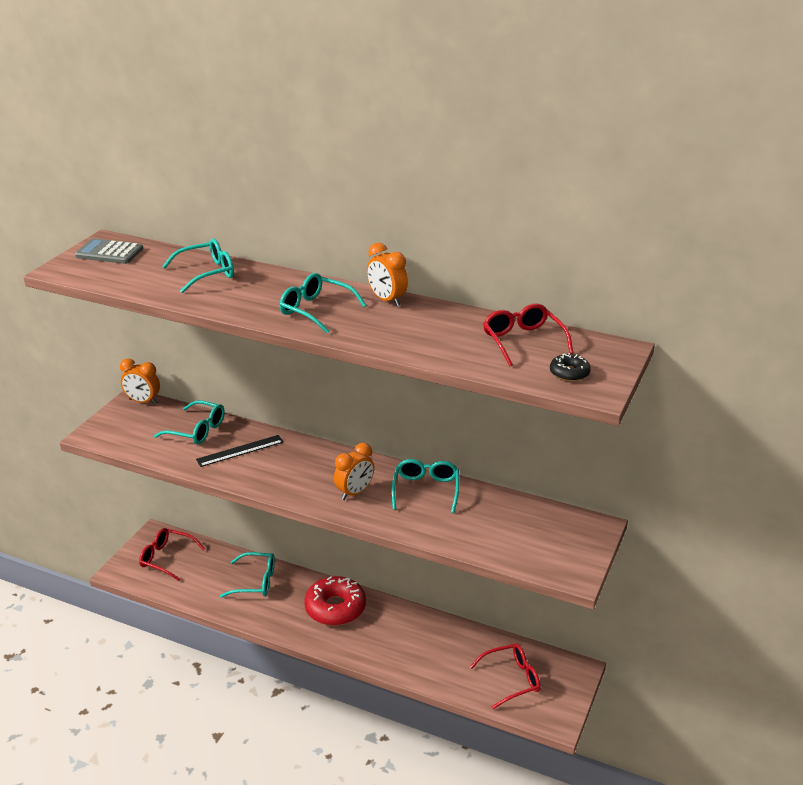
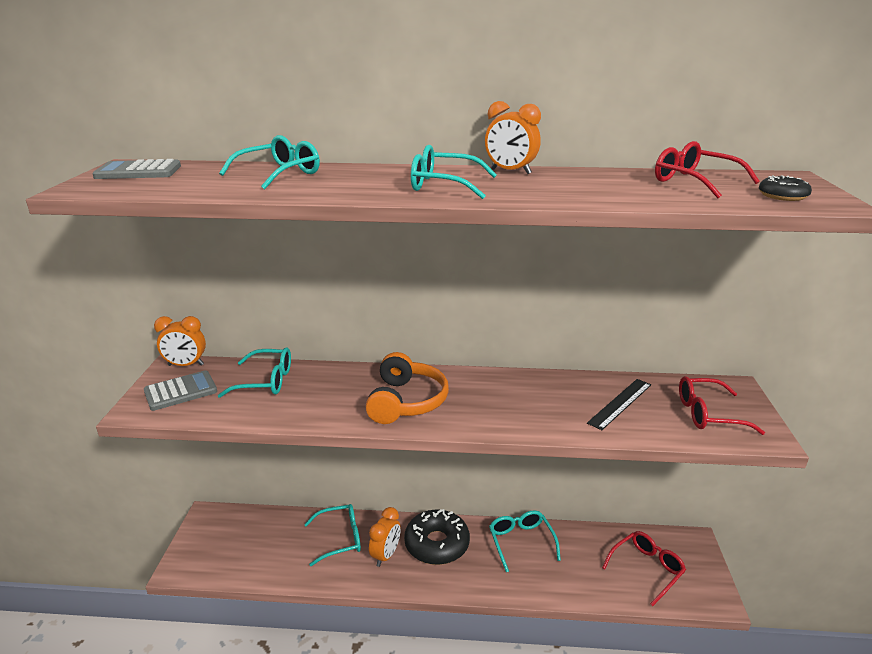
camera: 20 degrees left, 5 degrees down
red glasses [139,528,205,581] -> red glasses moved to [679,376,765,435]
black ruler [196,435,284,467] -> black ruler moved to [587,379,651,430]
red donut [304,576,366,626] -> black donut [404,509,470,565]
orange clock [334,443,374,500] -> orange clock moved to [369,507,401,567]
turquoise glasses [391,459,459,514] -> turquoise glasses moved to [489,510,561,572]
none -> grey calculator [144,370,217,411]
none -> orange headphones [366,352,449,424]

